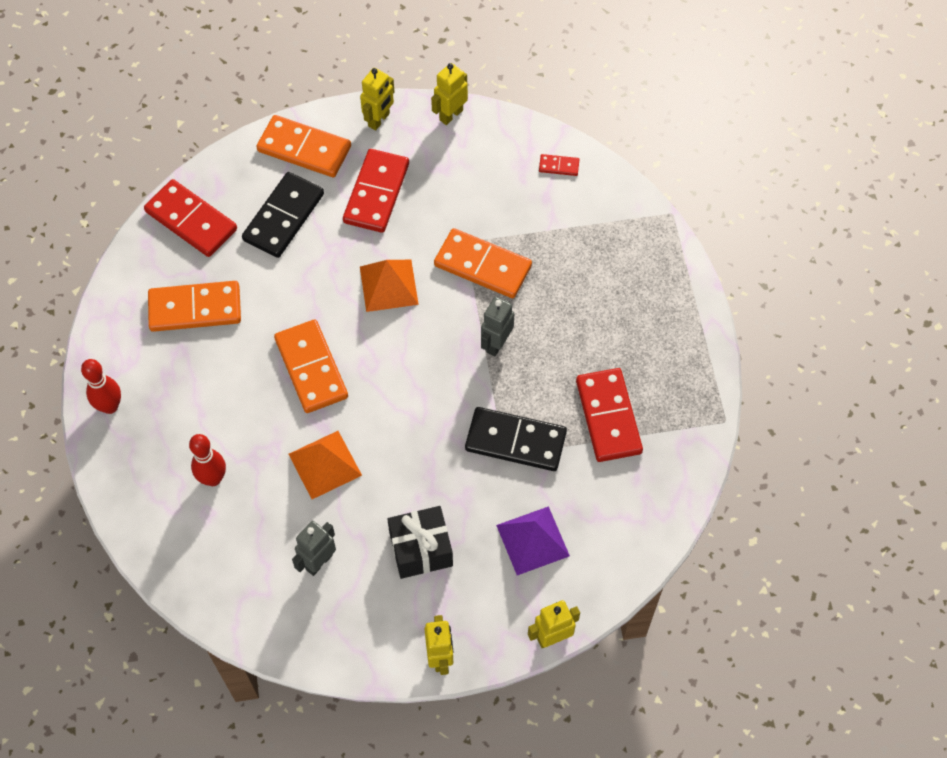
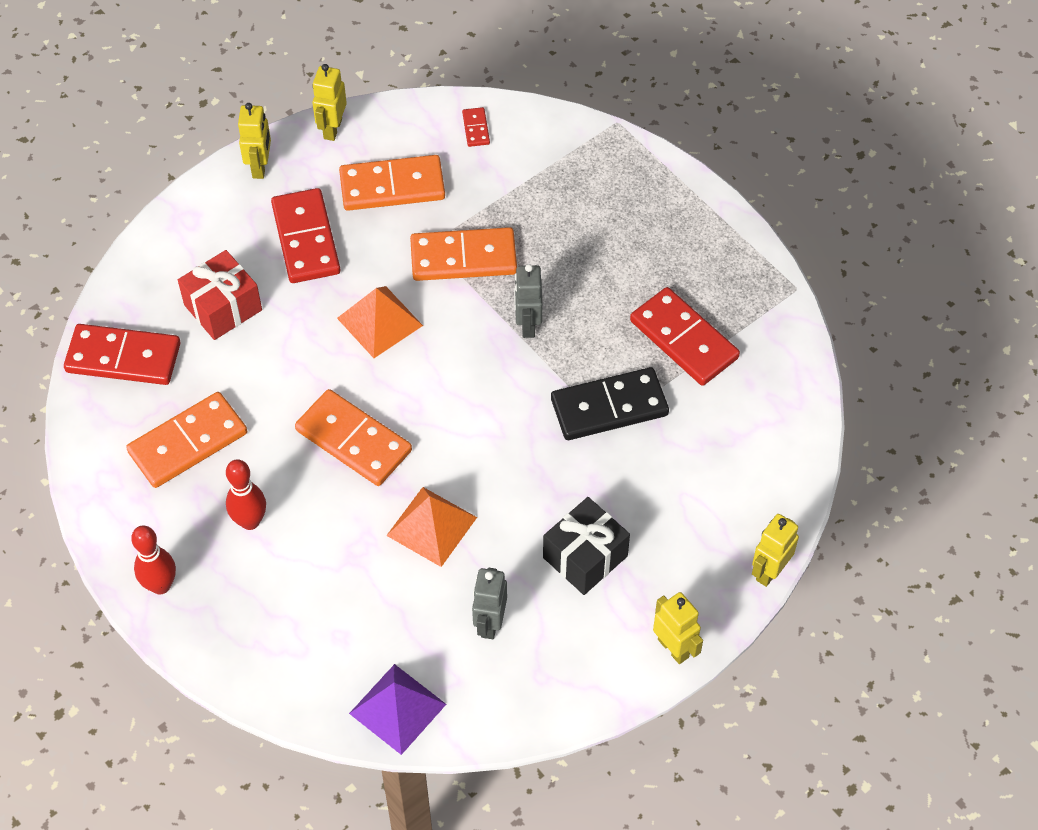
camera: 30 degrees left, 5 degrees down
red bowling pin [189,434,226,486] -> red bowling pin moved to [226,459,266,530]
black domino [242,172,324,258] -> red gift [178,250,262,340]
orange domino [256,115,351,177] -> orange domino moved to [339,155,445,211]
purple pyramid [496,506,570,575] -> purple pyramid moved to [349,664,446,755]
red domino [539,154,580,176] -> red domino turned 75 degrees counterclockwise [462,107,490,147]

